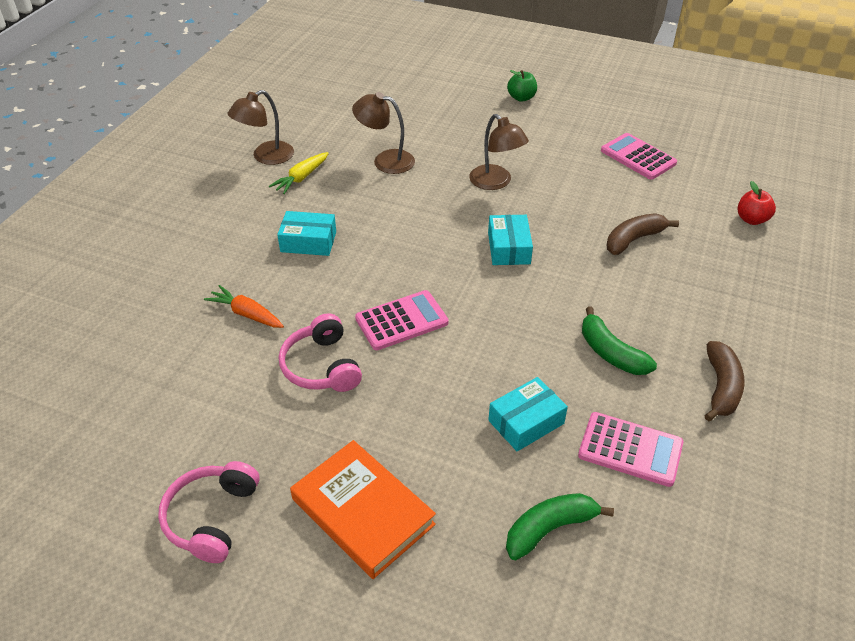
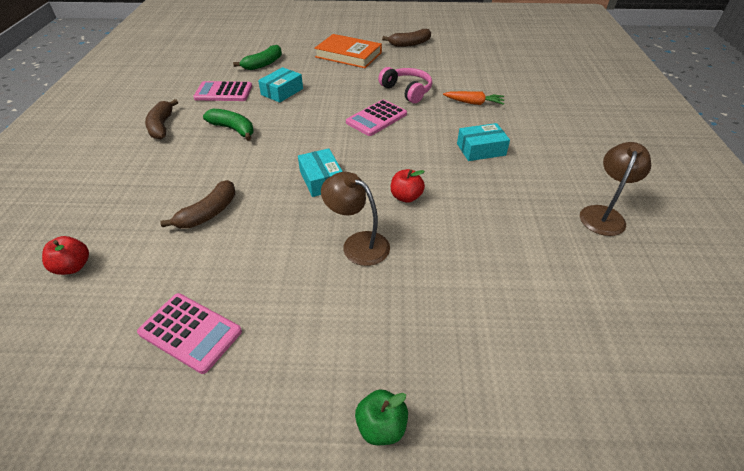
camera: 160 degrees right, 0 degrees up
pink headphones [158,461,260,563] -> brown banana [382,29,431,47]
yellow carrot [269,152,329,194] -> none
brown lamp [352,92,415,174] -> none
none -> red apple [391,169,425,203]

